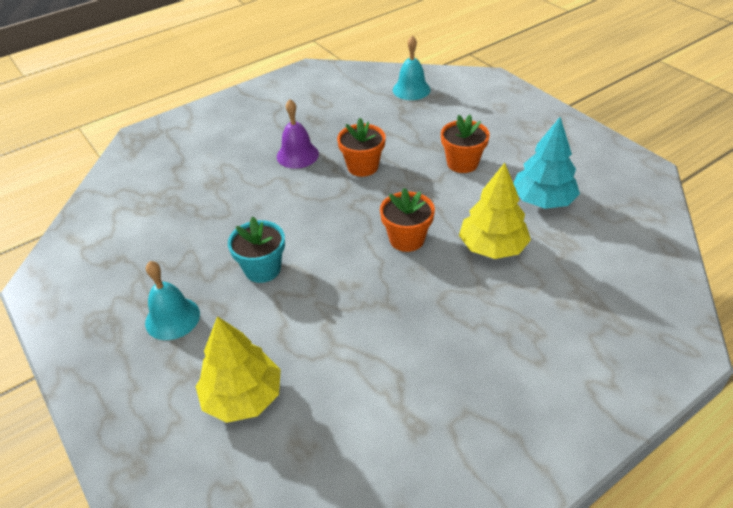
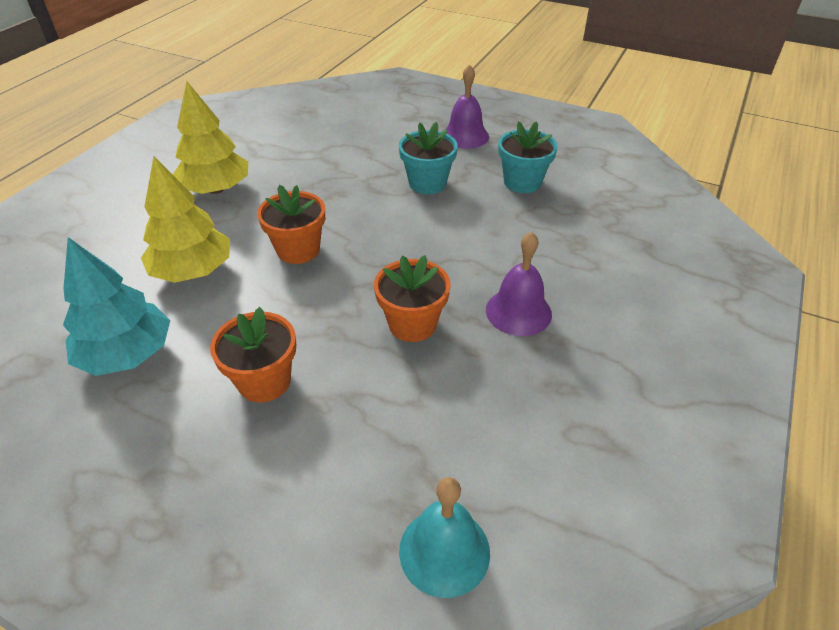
camera: 150 degrees right, 0 degrees up
turquoise bell [145,261,200,340] -> purple bell [445,64,489,149]
yellow tree [195,316,281,423] -> yellow tree moved to [173,81,248,194]
none -> turquoise flower pot [498,121,558,193]

